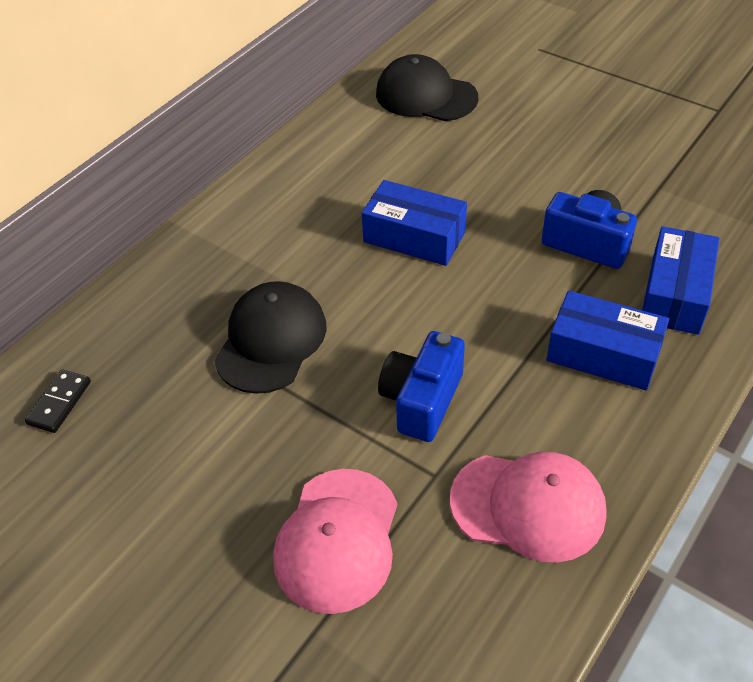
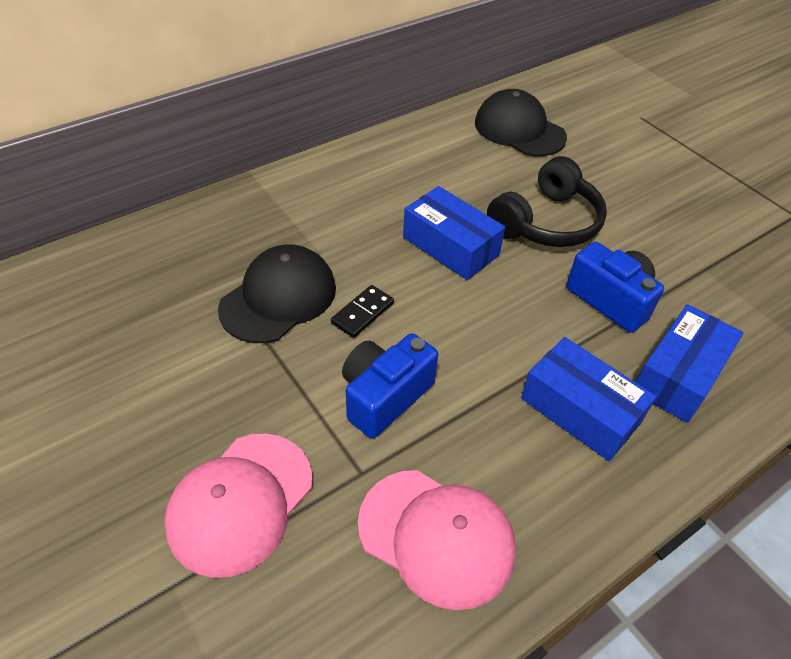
camera: 15 degrees right, 0 degrees up
black domino [25,370,91,433] -> black domino moved to [331,285,394,338]
none -> black headphones [487,156,607,247]

